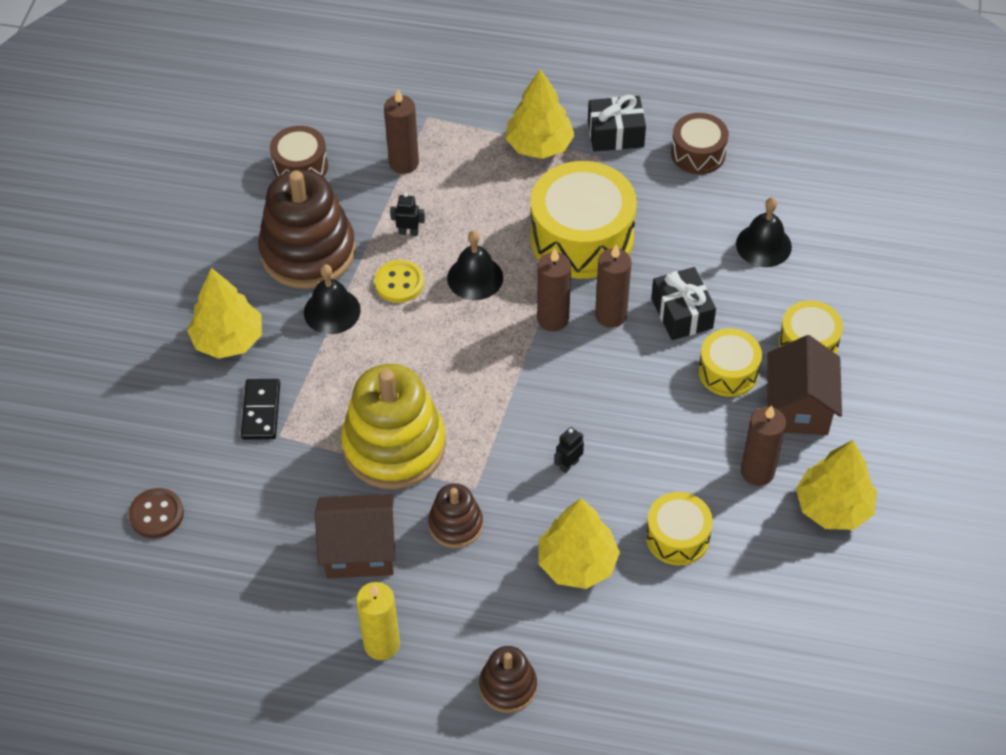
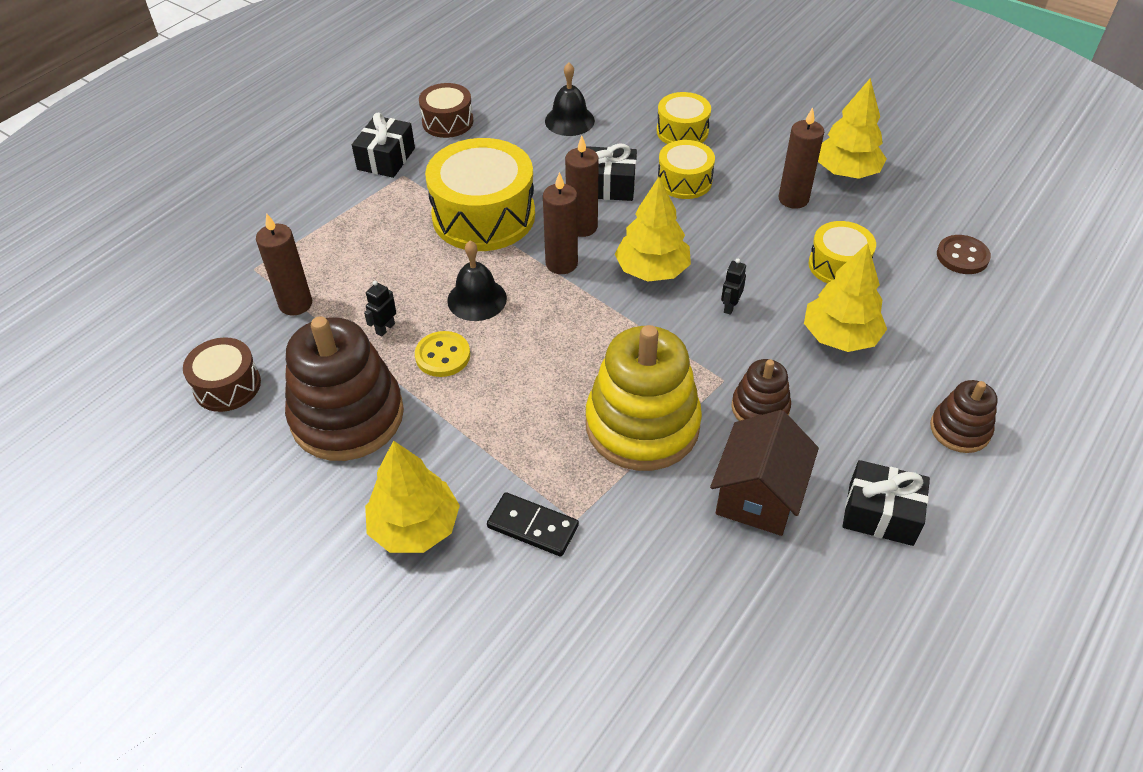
camera: 65 degrees left, 5 degrees down
brown button [128,488,184,538] -> brown button moved to [937,235,991,274]
black bell [304,264,361,334] -> none
yellow candle [356,582,400,660] -> black gift [842,460,930,546]
yellow tree [505,69,575,159] -> yellow tree moved to [615,177,691,282]
black robot [554,427,584,473] -> black robot turned 45 degrees clockwise [721,258,746,315]
brown house [767,335,842,435] -> none

